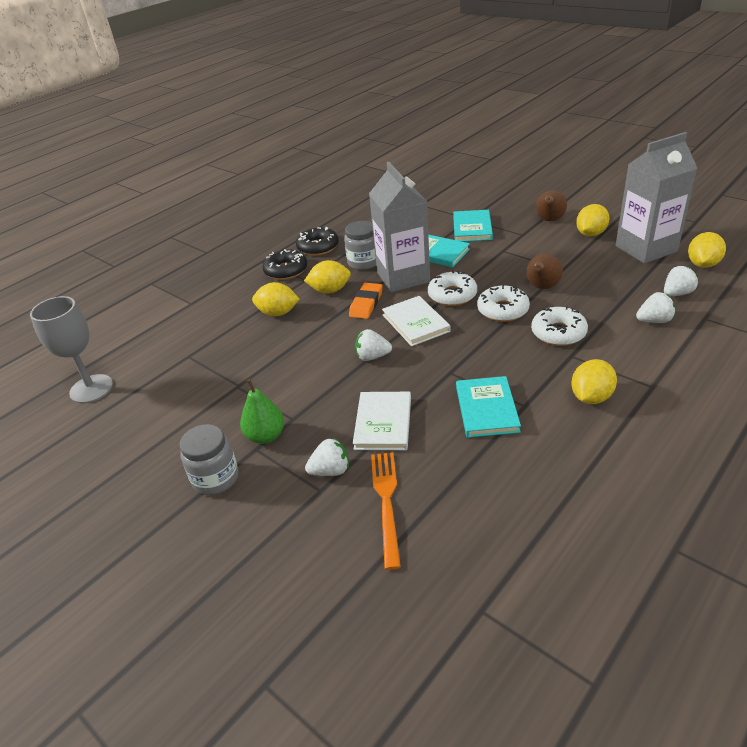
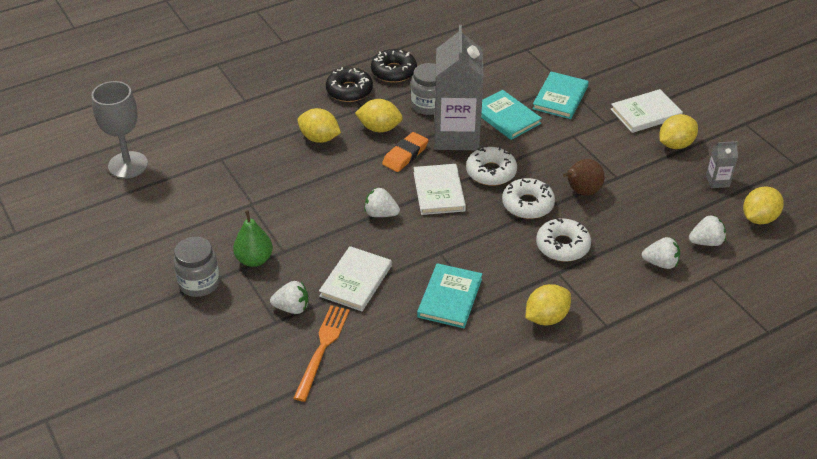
camera: 15 degrees right, 5 degrees up
brown pear [536,190,567,221] -> white book [611,89,683,133]
grey carton [615,132,697,264] -> grey carton [706,141,738,188], size x0.42

